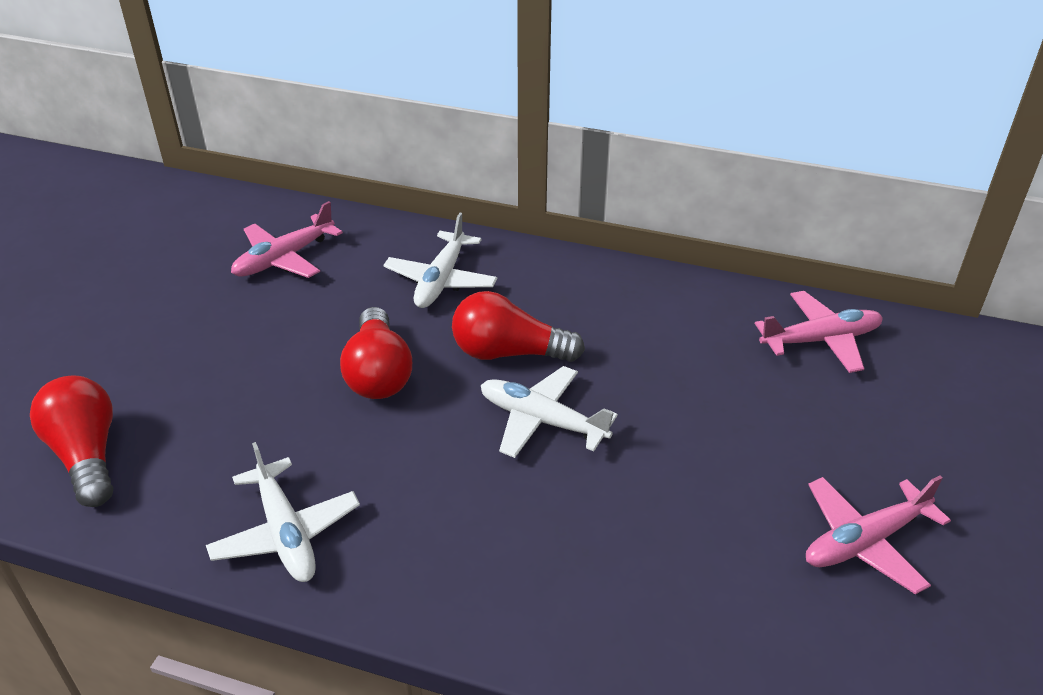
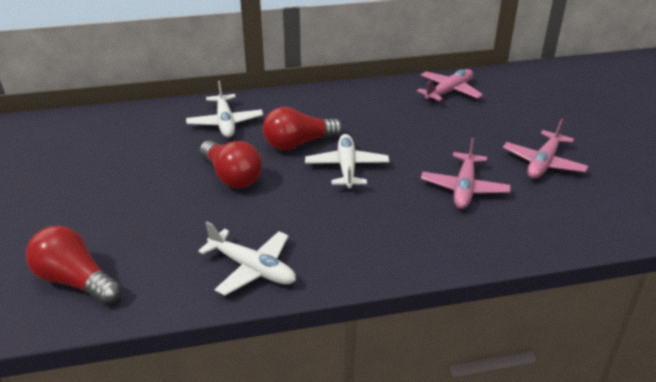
camera: 30 degrees left, 5 degrees down
pink plane [231,201,343,278] -> pink plane moved to [421,138,511,209]
white plane [481,366,618,458] -> white plane turned 90 degrees clockwise [305,134,390,188]

